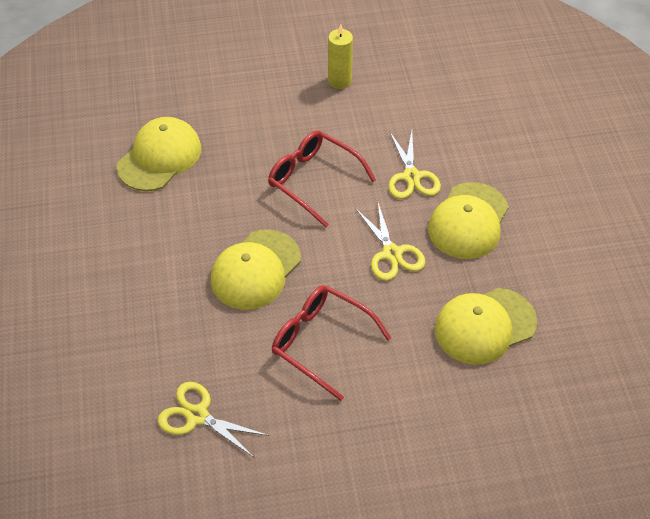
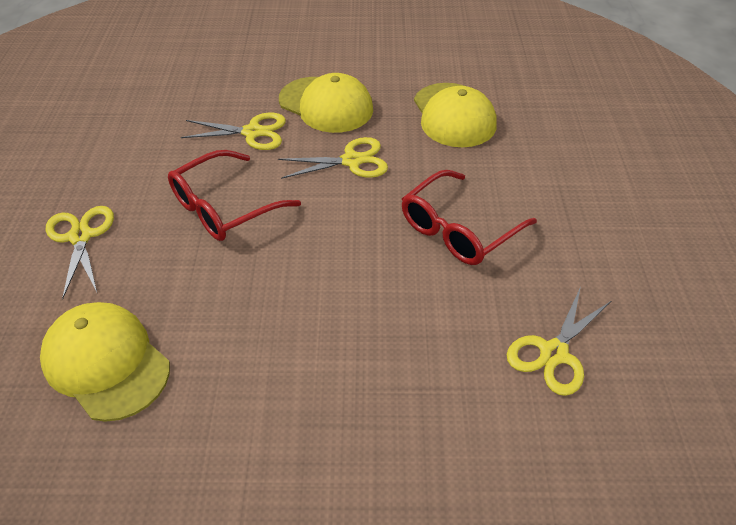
camera: 80 degrees left, 5 degrees down
yellow cap [211,229,301,310] -> none
yellow candle [328,25,353,89] -> none
none -> yellow scissors [46,206,114,299]

